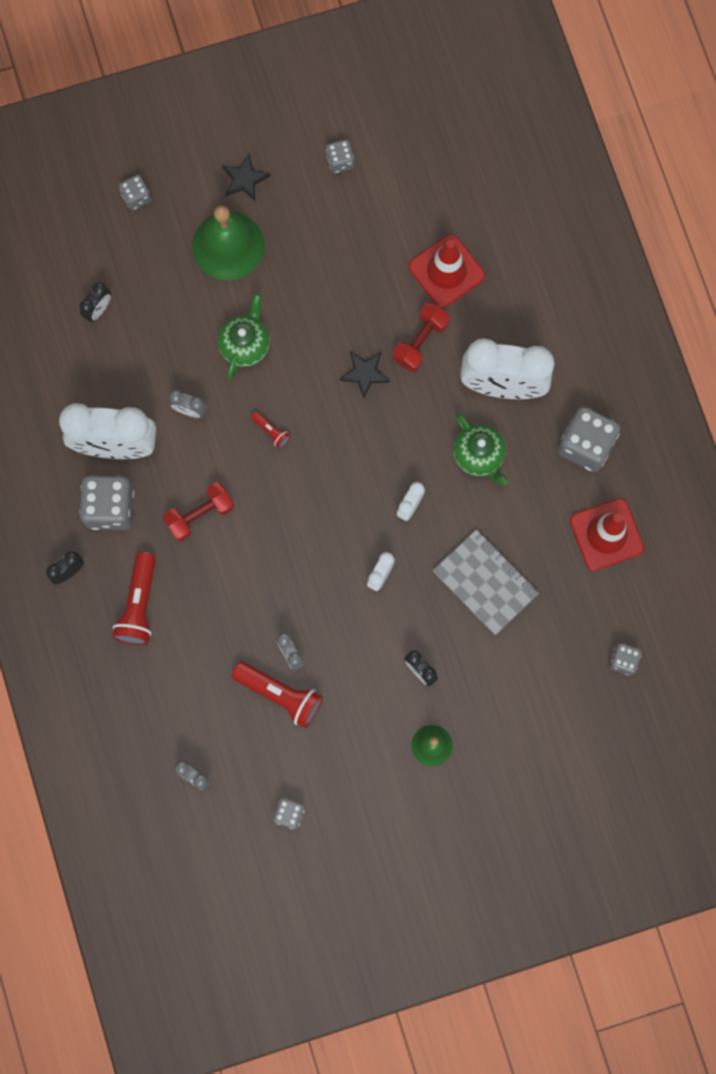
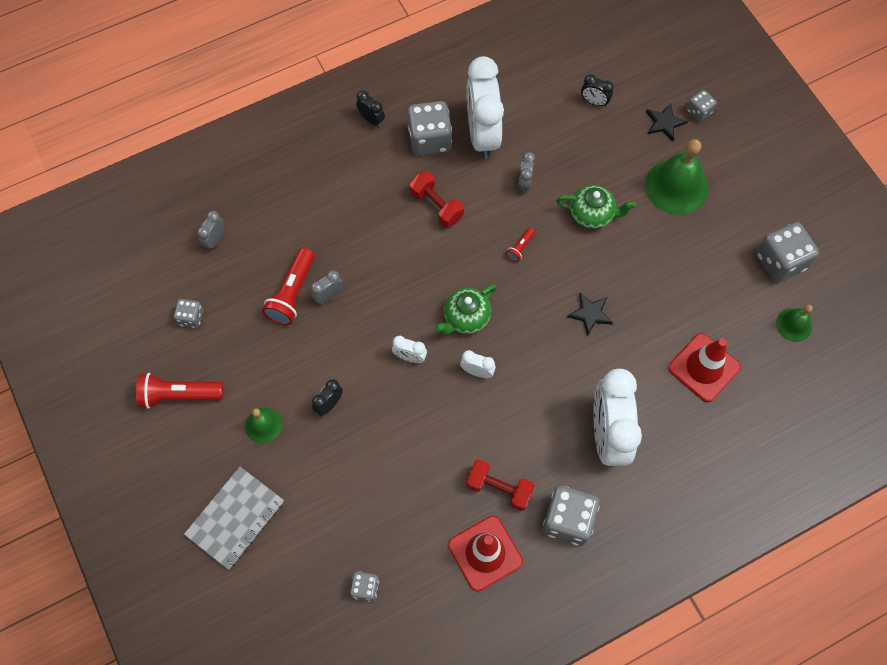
camera: 80 degrees right, 10 degrees down
red flashlight [112,552,156,645] -> red flashlight moved to [136,373,223,409]
black star [222,153,270,202] -> black star moved to [646,103,688,141]
grey dice [326,140,354,173] -> grey dice [756,222,819,283], size x1.88
red dumbbell [393,302,450,372] -> red dumbbell moved to [466,459,535,511]
grey notebook [433,529,539,635] -> grey notebook moved to [184,467,284,569]
green teapot [453,413,508,485] -> green teapot moved to [435,284,497,335]
none -> green bell [776,305,813,342]

